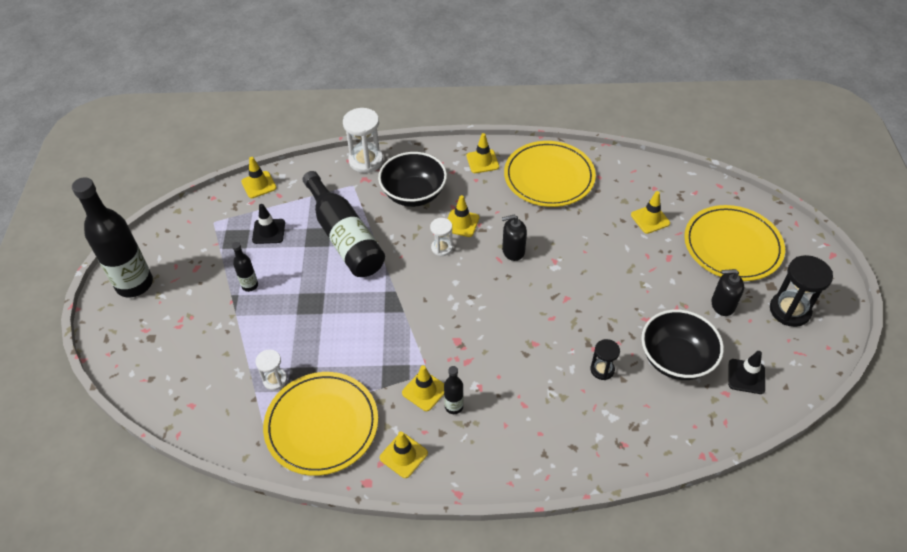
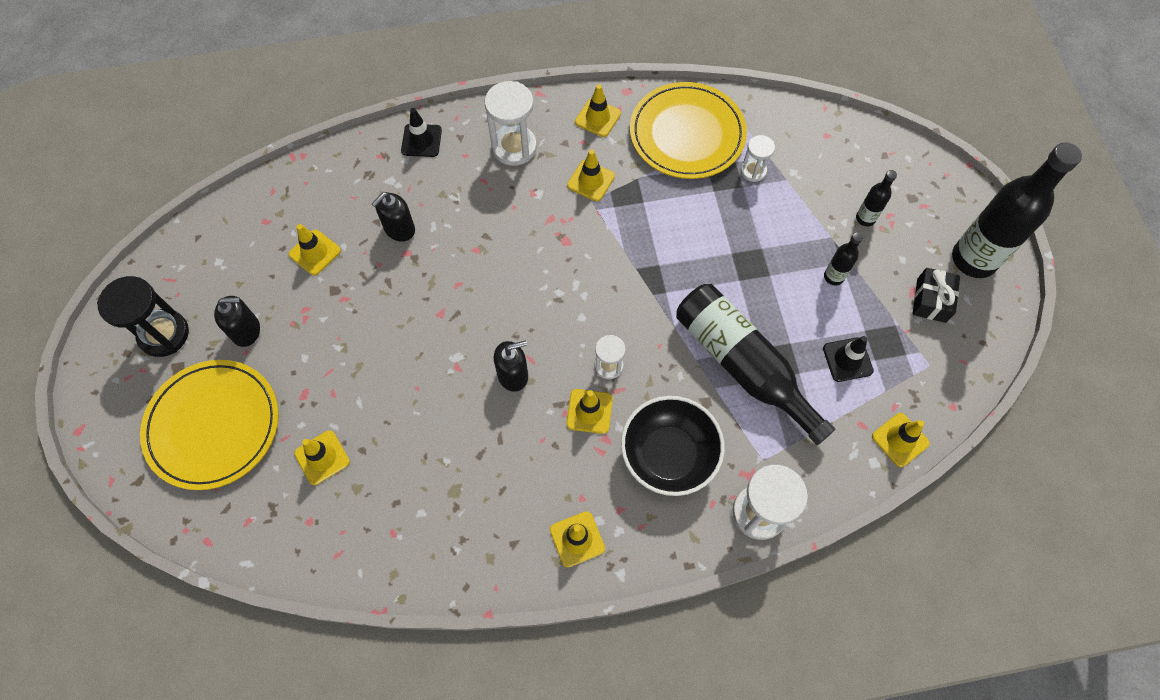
camera: 170 degrees right, 15 degrees up
black bottle [444,366,464,414] -> black bottle moved to [856,170,897,226]
yellow plate [504,141,596,207] -> none
black hourglass [590,339,620,380] -> black soap dispenser [372,192,415,242]
black bowl [641,310,724,380] -> yellow traffic cone [289,224,341,275]
black traffic cone [728,351,765,394] -> black traffic cone moved to [401,108,442,157]
none -> white hourglass [485,81,537,166]
none -> black gift [912,268,960,323]

